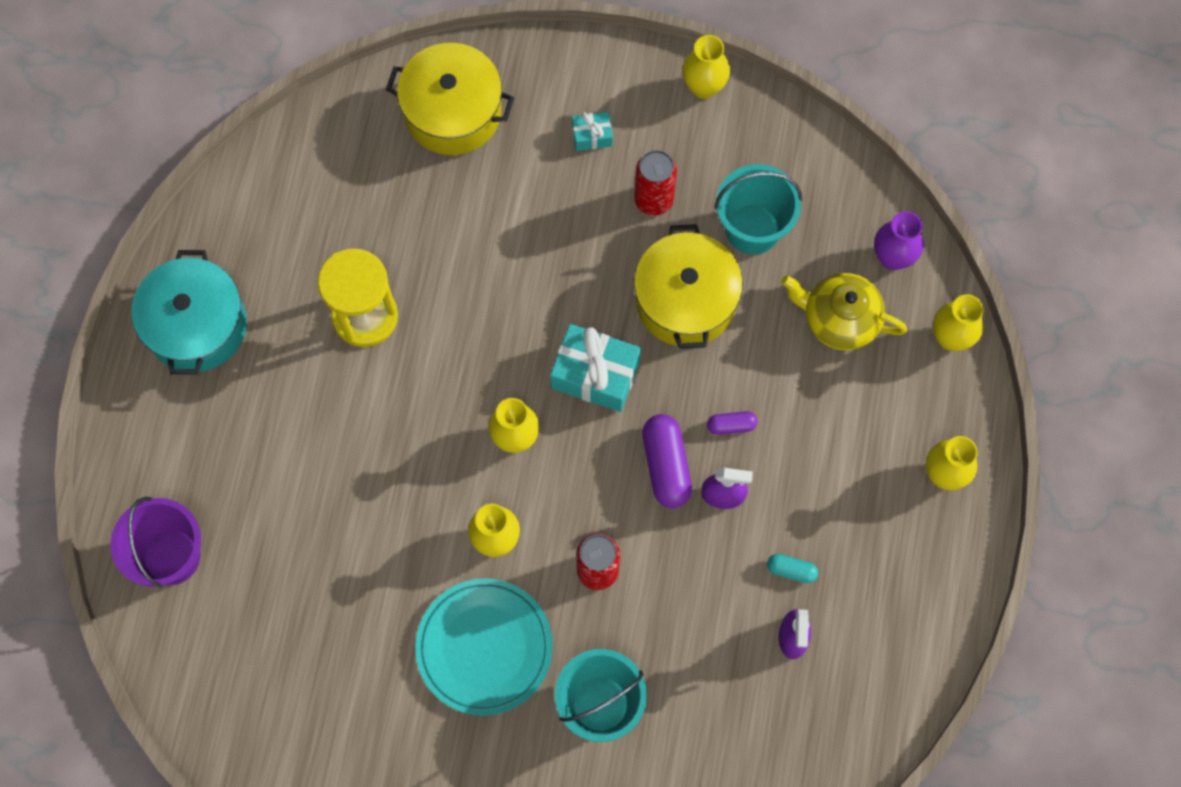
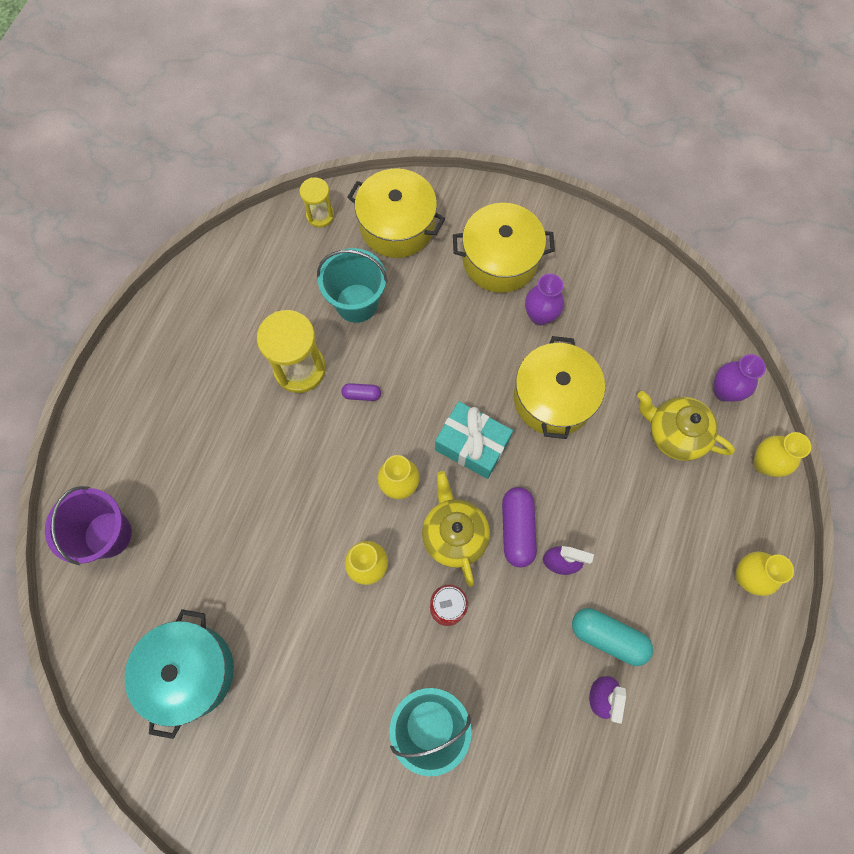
camera: 10 degrees right, 0 degrees up
turquoise pot [132,250,247,375] -> turquoise pot moved to [125,609,234,739]
turquoise plate [415,578,553,716] -> none
turquoise gift [572,112,613,151] -> yellow pot [453,203,555,293]
red can [634,150,677,216] -> purple vase [525,274,564,325]
yellow vase [682,35,730,99] -> none
purple capsule [707,411,757,435] -> purple capsule moved to [341,383,381,401]
turquoise bucket [715,164,802,255] -> turquoise bucket moved to [317,248,388,323]
turquoise capsule [767,554,818,583] -> turquoise capsule [572,608,653,666], size x1.88
none -> yellow hourglass [300,177,334,228]
none -> yellow teapot [422,471,490,587]

